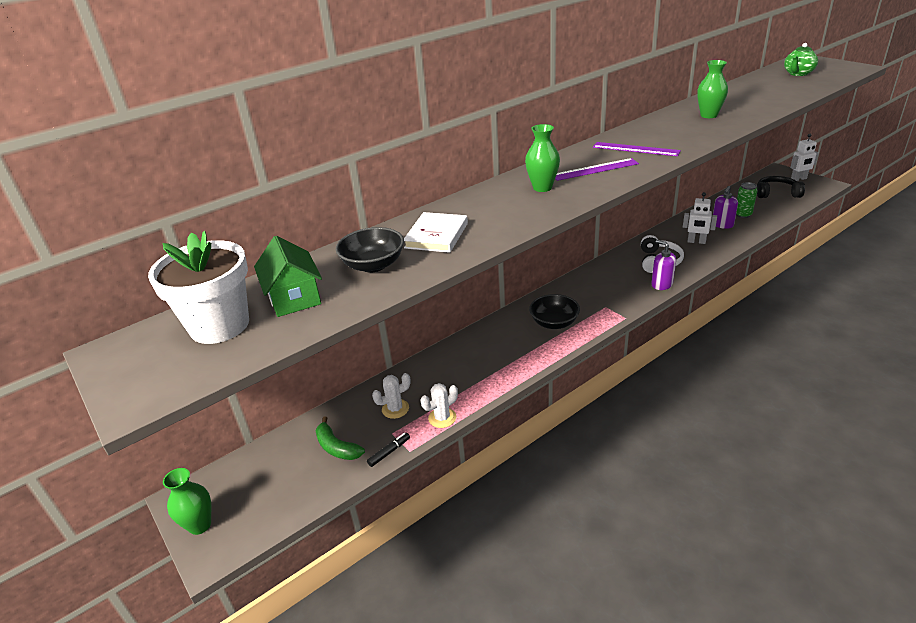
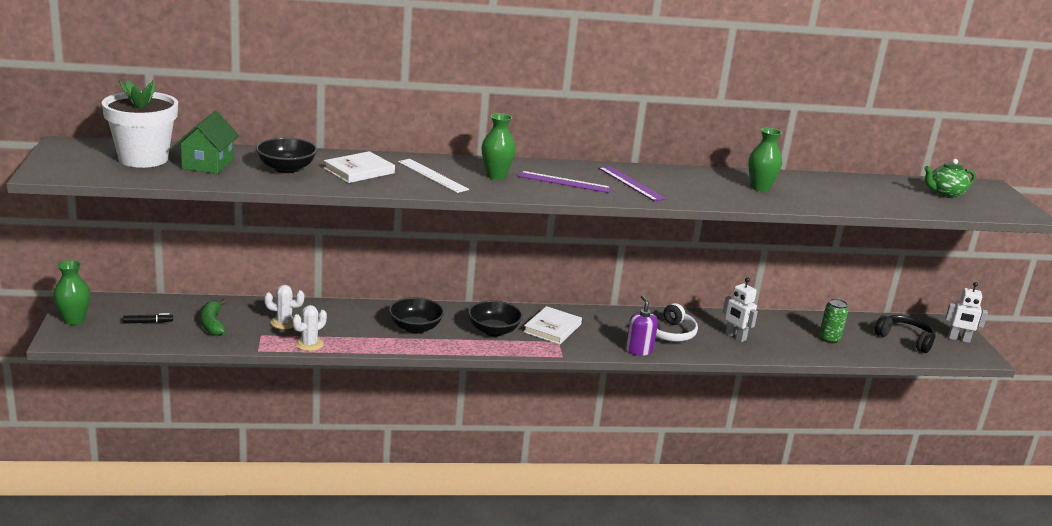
camera: 25 degrees right, 10 degrees down
black marker [367,432,410,467] -> black marker moved to [123,313,173,324]
white cactus [421,383,458,428] -> white cactus turned 45 degrees counterclockwise [293,305,327,351]
purple soap dispenser [713,186,738,229] -> none
none -> black bowl [389,297,444,333]
none -> white ruler [398,159,469,193]
none -> white book [524,306,582,344]

